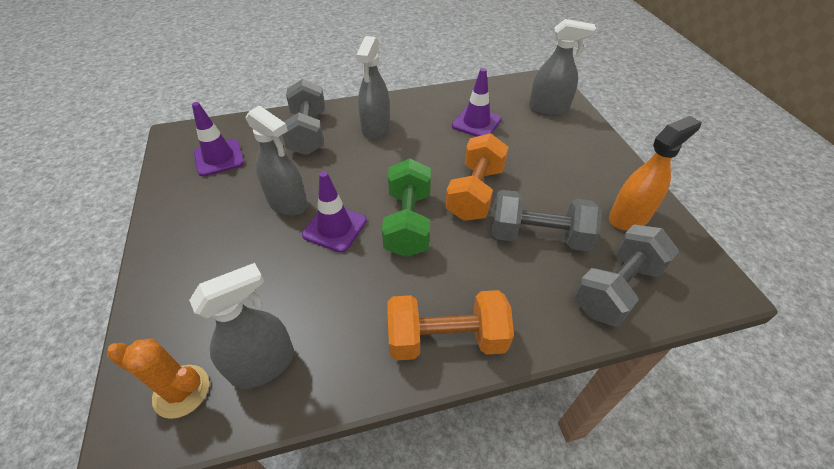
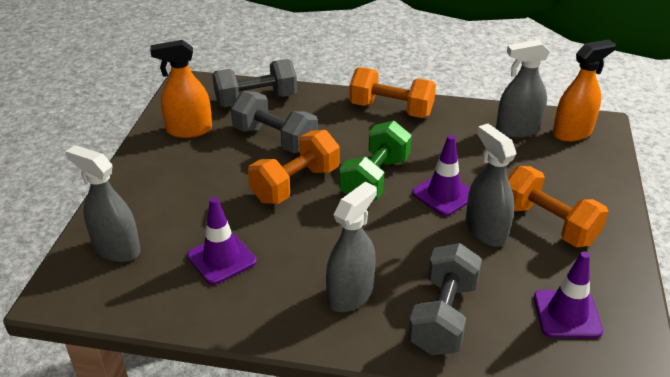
camera: 155 degrees left, 10 degrees down
orange cactus [107,338,209,419] -> orange spray bottle [553,39,616,142]
none -> orange dumbbell [508,166,608,247]

